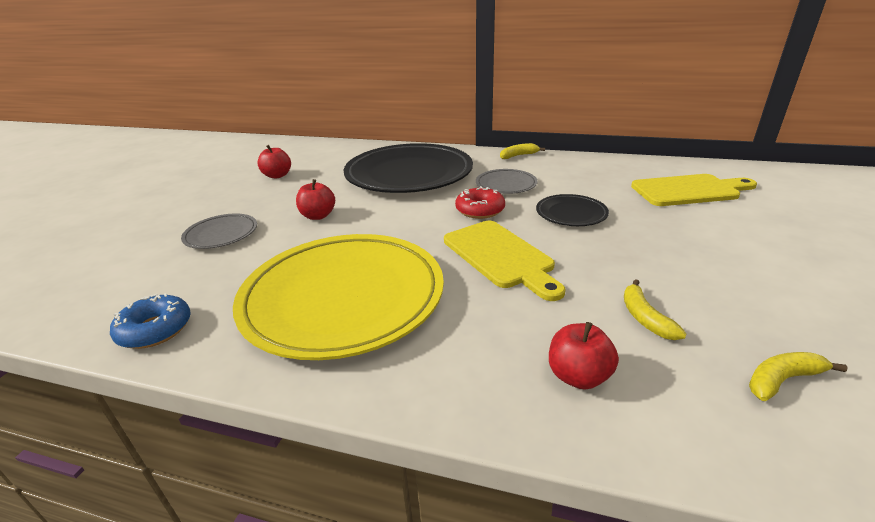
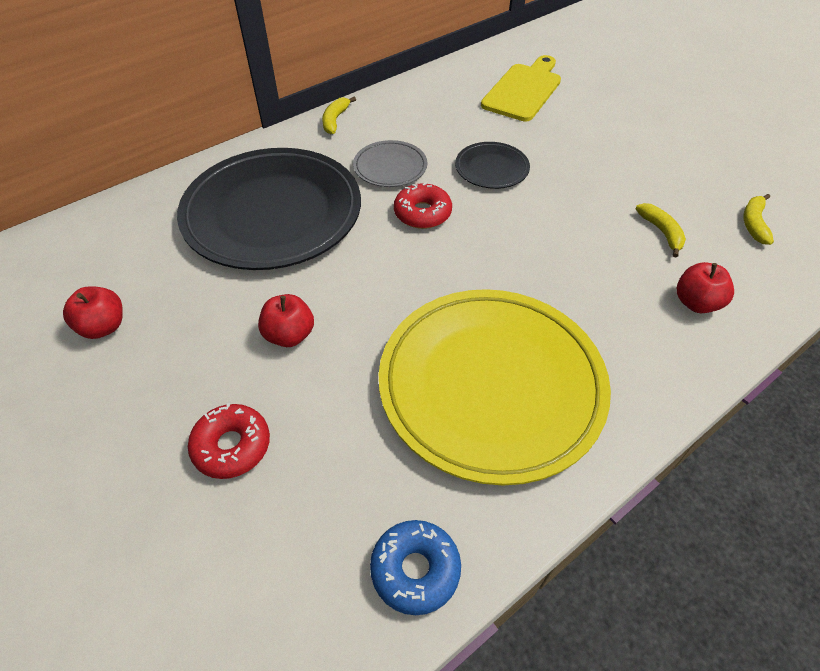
camera: 55 degrees left, 20 degrees up
grey plate [181,214,257,249] -> red donut [188,403,270,479]
yellow cutting board [444,221,566,301] -> none
yellow banana [624,279,686,340] -> yellow banana turned 135 degrees counterclockwise [635,203,686,257]

